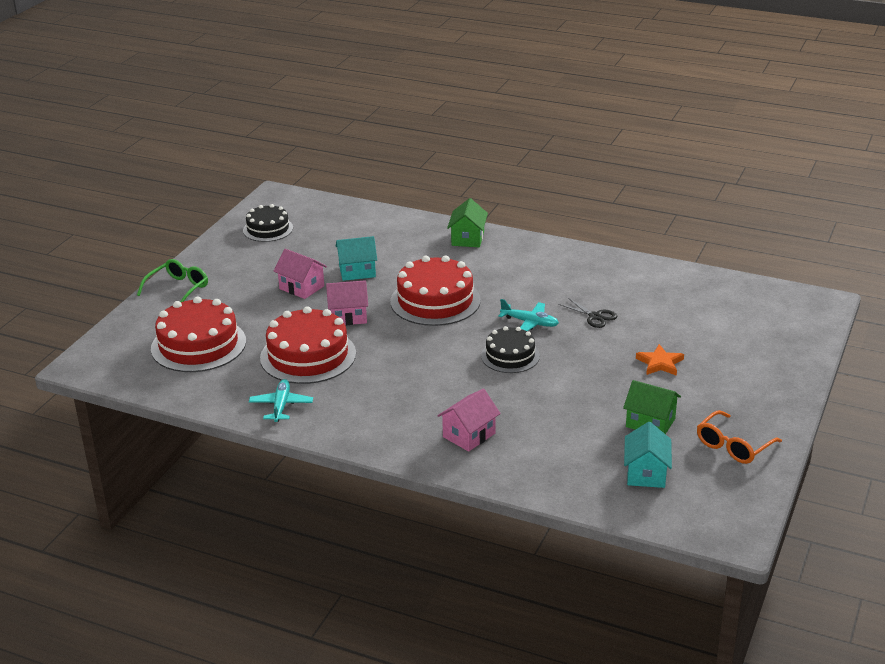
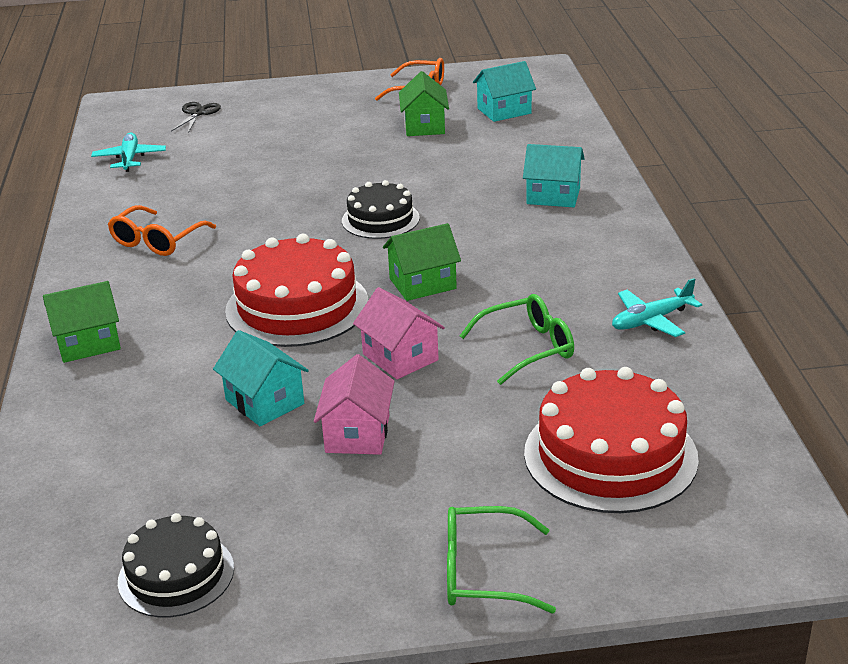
camera: 120 degrees left, 0 degrees up
red cake [260,306,356,384] -> green glasses [460,294,574,385]
pink house [437,388,501,452] -> turquoise house [523,144,585,207]
turquoise plane [498,299,559,331] -> turquoise plane moved to [91,133,166,172]
black scissors [558,298,617,328] -> black scissors moved to [171,102,221,133]
orange star [636,344,684,376] -> none
none -> orange glasses [108,205,216,256]
none -> green house [383,223,461,301]

